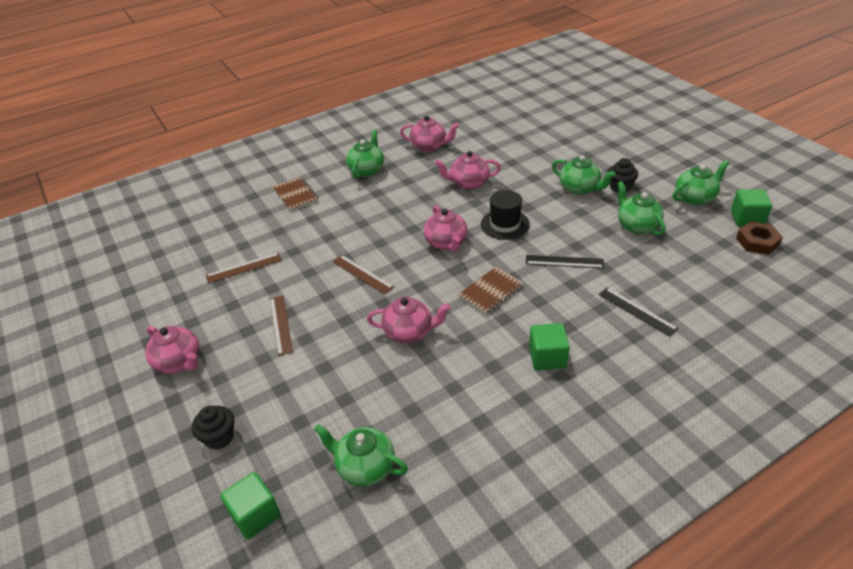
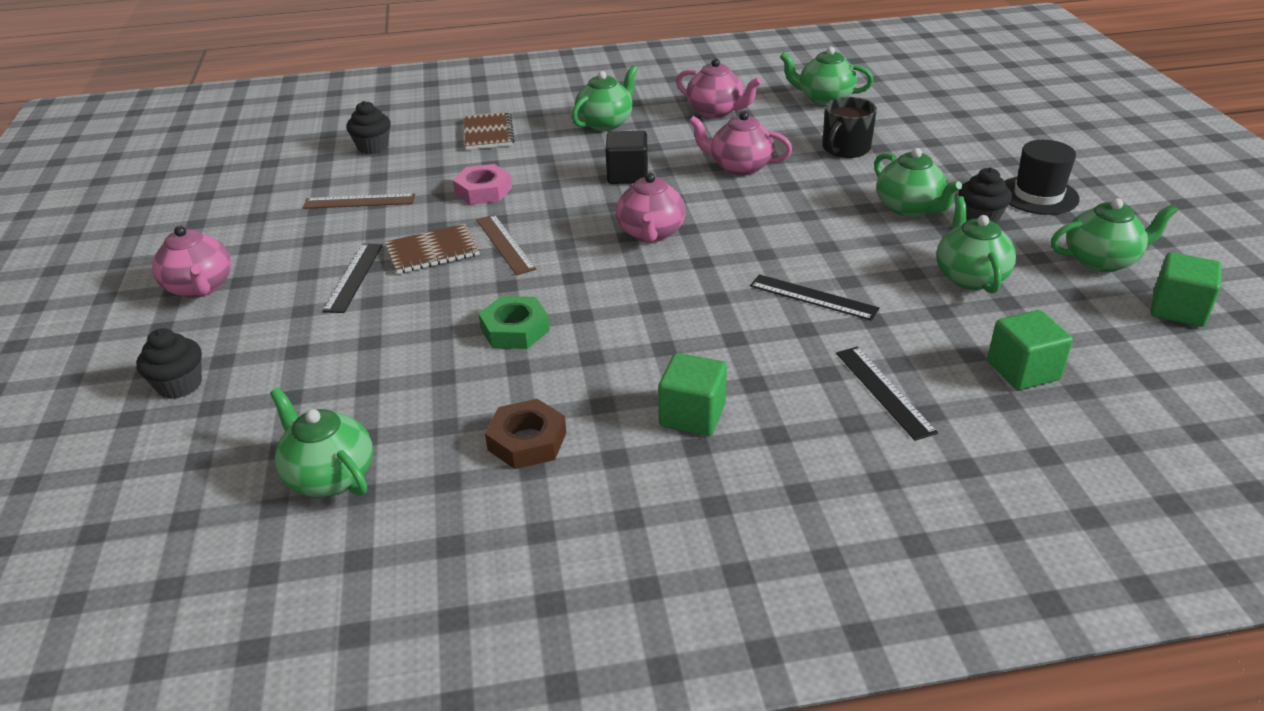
camera: 20 degrees right, 5 degrees down
green cube [220,472,281,539] -> green cube moved to [987,310,1073,390]
brown ruler [270,296,293,356] -> black ruler [322,243,383,313]
pink teapot [367,297,451,343] -> green nut [478,296,550,349]
brown notebook [458,267,524,315] -> brown notebook moved to [385,224,480,274]
black hat [481,190,530,240] -> black hat moved to [1005,140,1080,215]
brown nut [736,221,783,255] -> brown nut moved to [485,399,566,469]
none -> black cupcake [346,101,391,154]
none -> pink nut [453,164,512,205]
none -> black cube [606,131,648,184]
none -> green teapot [780,47,874,105]
none -> black mug [822,97,877,158]

